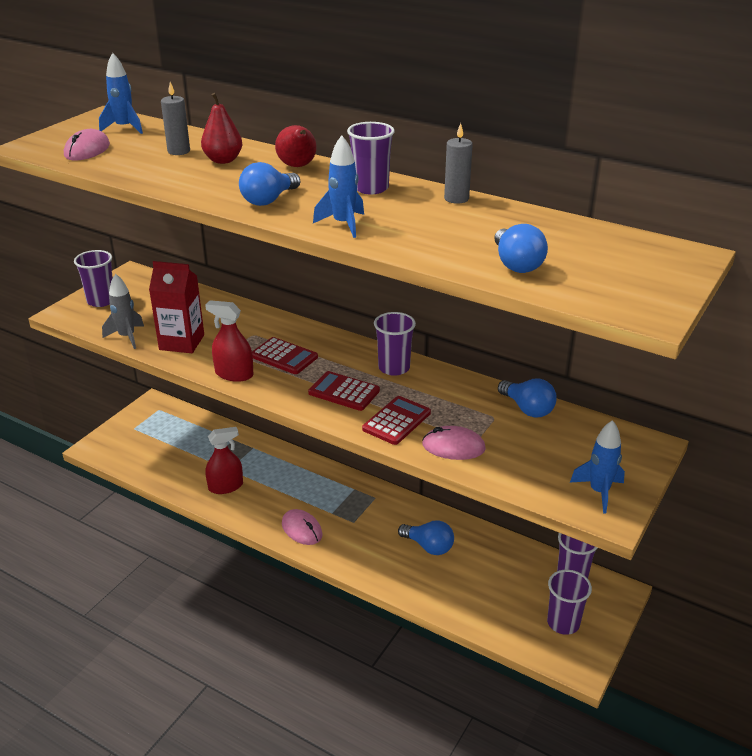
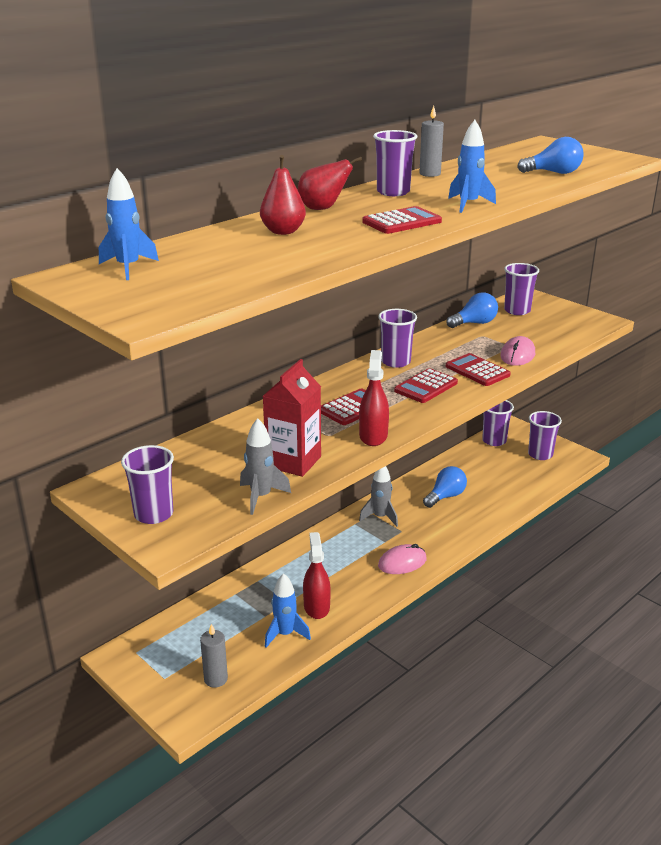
camera: 75 degrees left, 5 degrees down
pink mouse [64,129,110,161] -> none
grey candle [161,82,190,155] -> grey candle moved to [200,624,228,688]
red spray bottle [205,300,254,382] -> red spray bottle turned 150 degrees clockwise [359,350,389,446]
blue light bulb [239,162,300,206] -> red calculator [362,206,442,234]
blue rocket [570,420,625,514] -> blue rocket moved to [265,573,311,648]
none -> grey rocket [359,466,398,527]
none -> purple cup [504,263,539,315]

